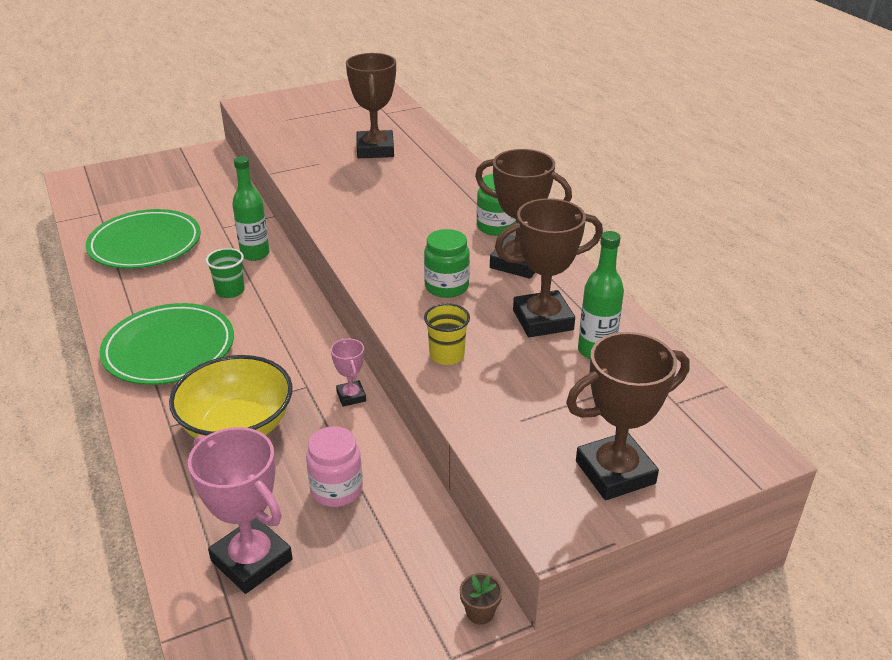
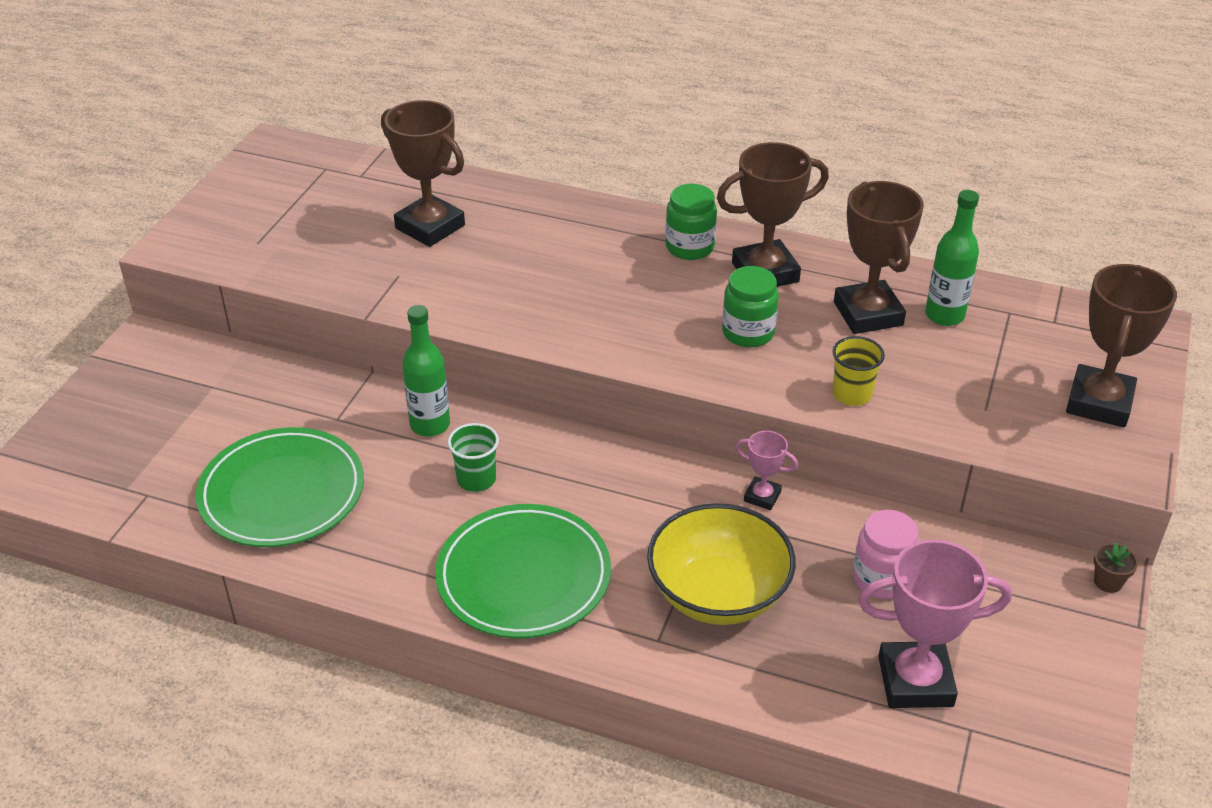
camera: 45 degrees left, 5 degrees up
brown trophy [495,198,603,337] -> brown trophy turned 45 degrees counterclockwise [834,181,924,334]

